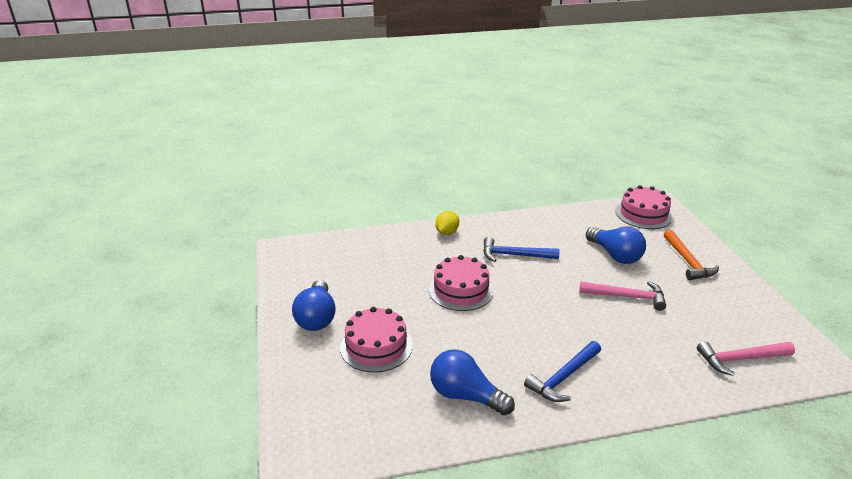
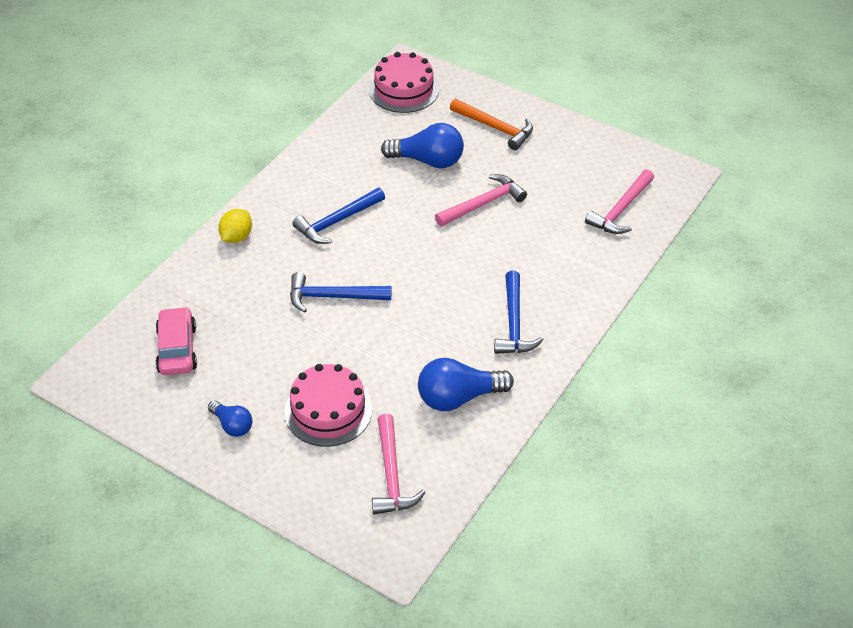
camera: 45 degrees left, 15 degrees up
blue light bulb [292,280,336,331] -> blue light bulb [208,401,252,437], size x0.57
pink cake [429,255,494,311] -> blue hammer [290,272,392,313]
yellow lemon [435,211,459,235] -> yellow lemon turned 45 degrees clockwise [218,209,252,243]
none -> pink car [156,306,197,375]
none -> pink hammer [372,414,426,515]

